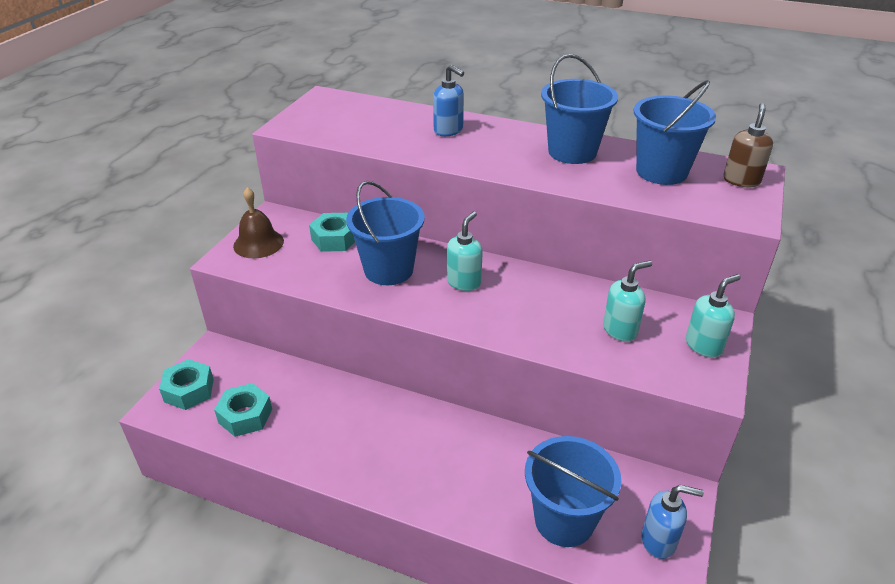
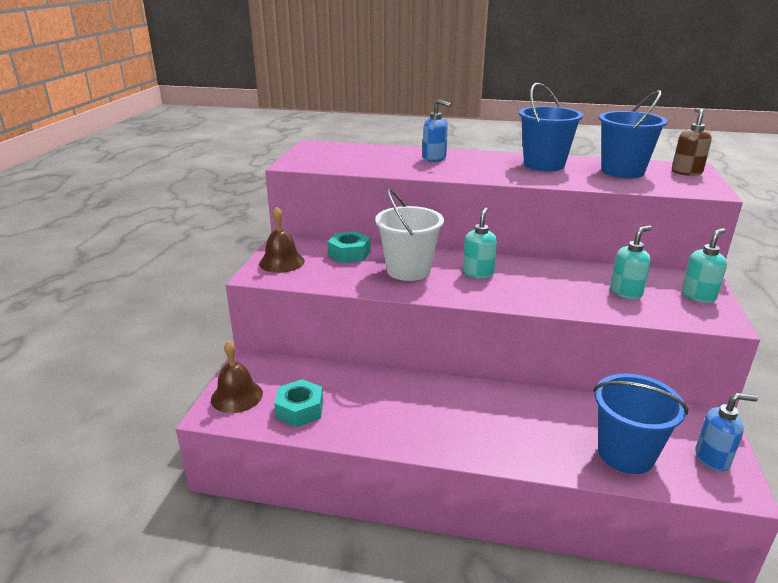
camera: 10 degrees left, 10 degrees down
turquoise nut [159,359,214,410] -> brown bell [211,340,263,413]
blue bucket [346,181,425,285] -> white bucket [375,188,444,281]

